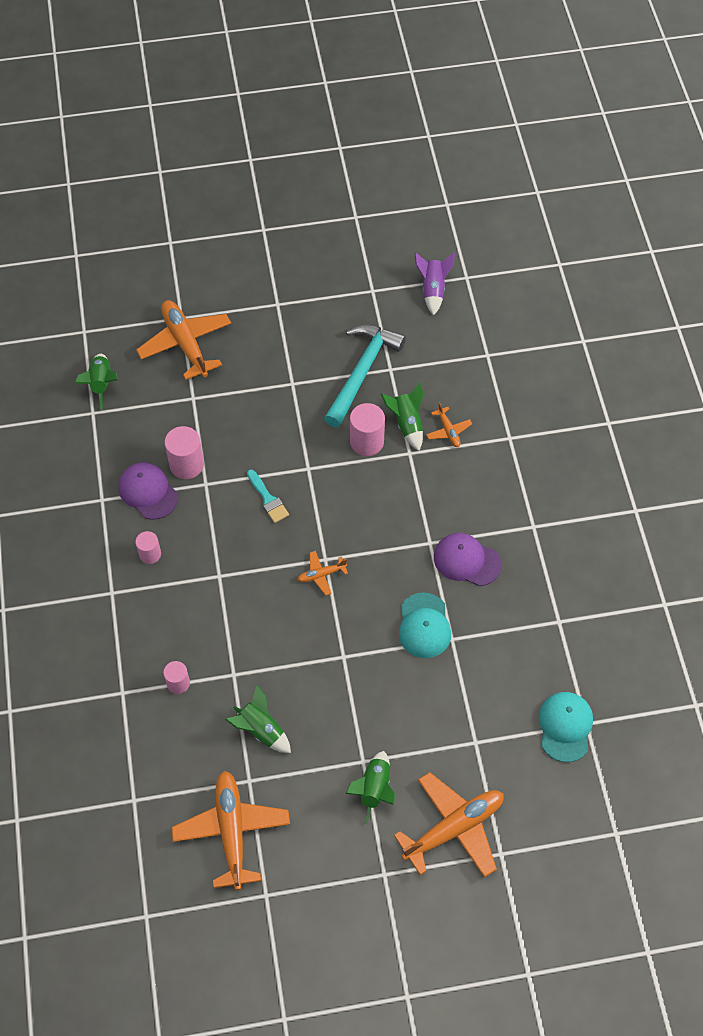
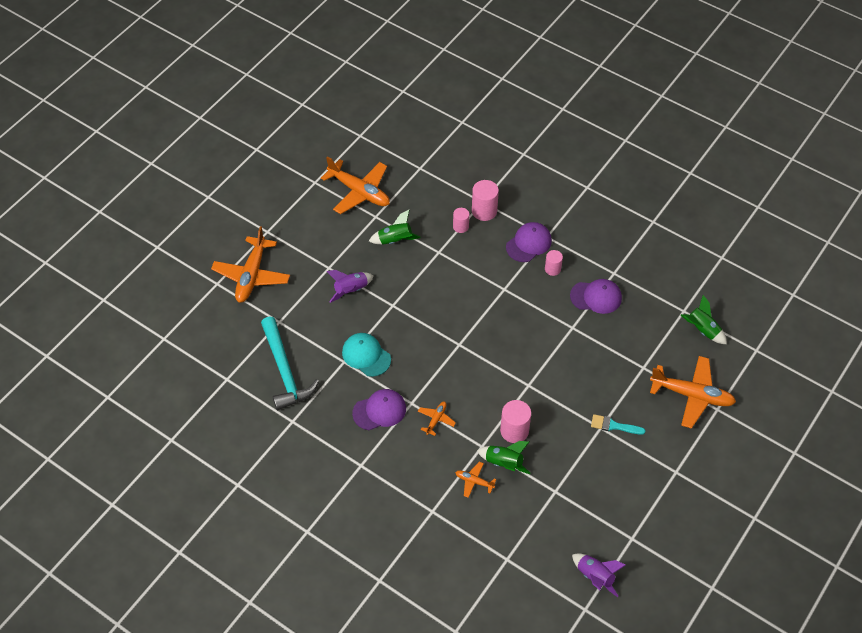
camera: 135 degrees right, 5 degrees down
pink cylinder [165,426,204,479] -> pink cylinder moved to [472,180,499,221]
turquoise brush [247,469,289,523] -> turquoise brush moved to [591,414,646,435]
orange plane [297,551,348,596] -> orange plane moved to [418,401,456,436]
turquoise hammer [324,325,406,427] -> turquoise hammer moved to [261,316,319,410]
green rocket [345,751,395,824] -> none
turquoise cap [539,692,593,762] -> none
none -> purple rocket [326,270,373,303]
none -> purple cap [506,222,552,262]

